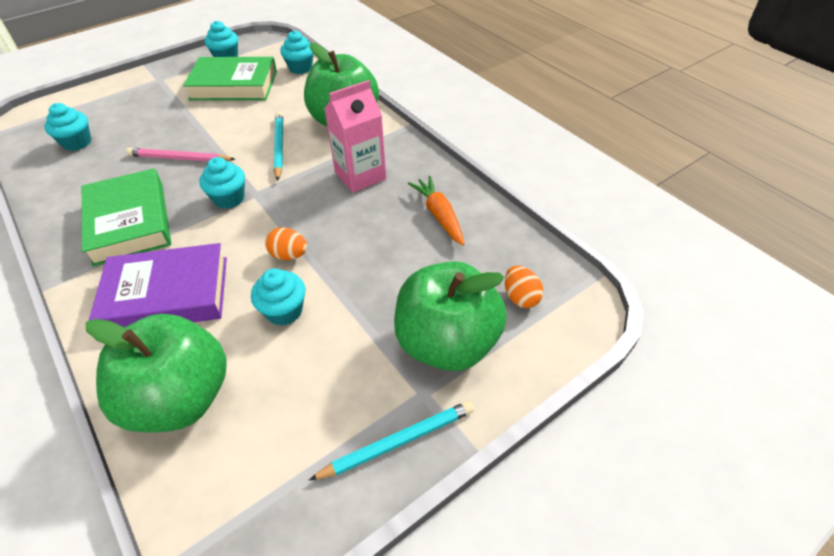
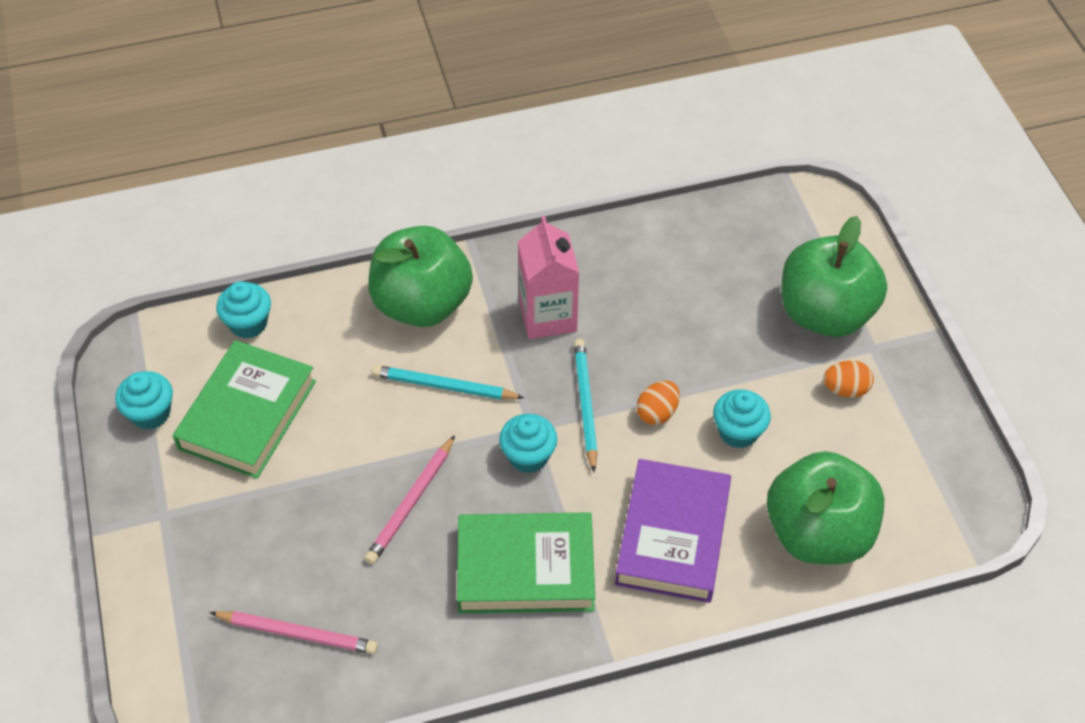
camera: 70 degrees left, 5 degrees up
turquoise cupcake [44,103,91,151] -> pink pencil [209,611,378,654]
turquoise pencil [309,401,474,480] -> turquoise pencil moved to [574,339,598,472]
orange carrot [408,176,464,245] -> none
orange egg [505,266,543,308] -> orange egg moved to [823,360,874,398]

